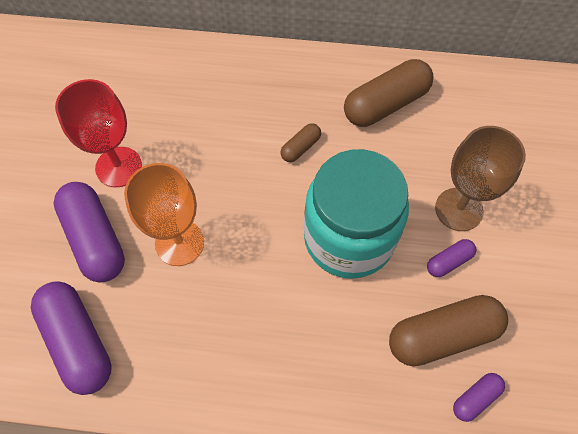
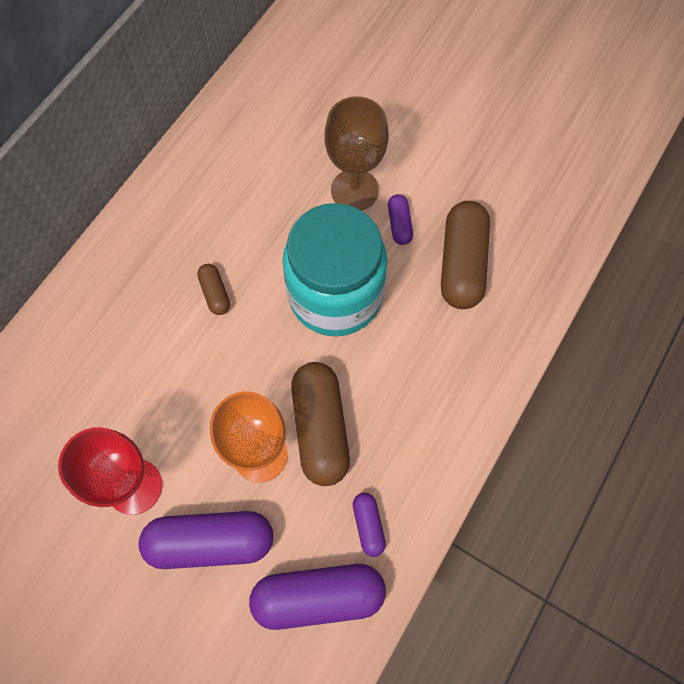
camera: 65 degrees left, 5 degrees up
brown capsule [344,59,433,127] -> brown capsule moved to [291,362,350,486]
purple capsule [453,373,505,422] -> purple capsule moved to [353,493,386,557]

